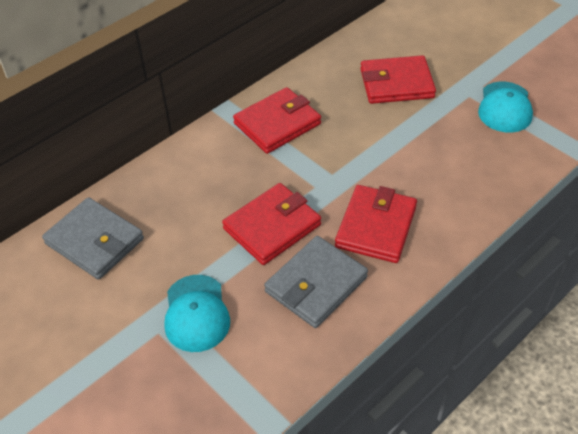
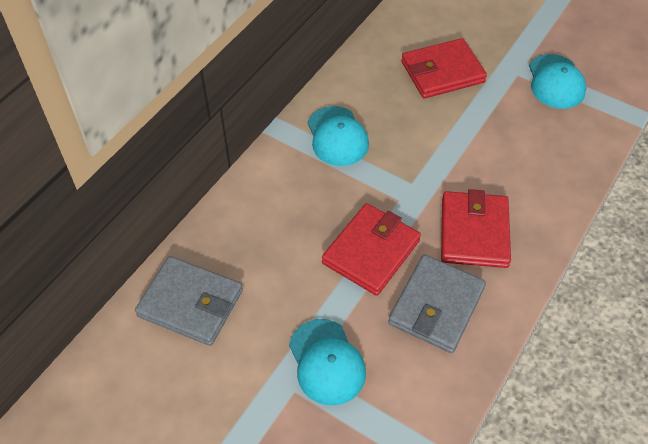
camera: 15 degrees left, 5 degrees up
red wallet [233,87,321,154] -> turquoise cap [307,106,369,166]

